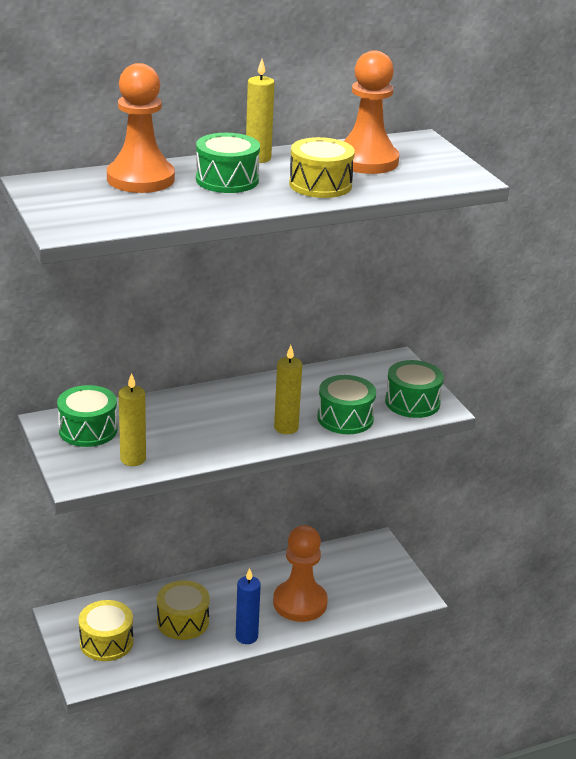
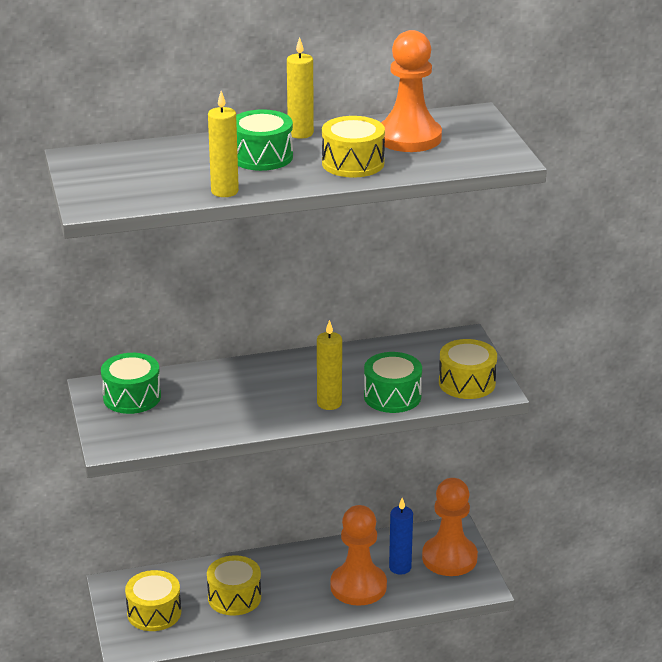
camera: 10 degrees right, 0 degrees up
orange pawn [107,63,175,193] -> orange pawn moved to [422,478,478,576]
yellow candle [119,373,146,466] -> yellow candle moved to [208,91,239,197]
blue candle [236,568,261,644] -> blue candle moved to [389,498,413,575]
green drum [385,360,444,418] -> yellow drum [439,339,497,399]

